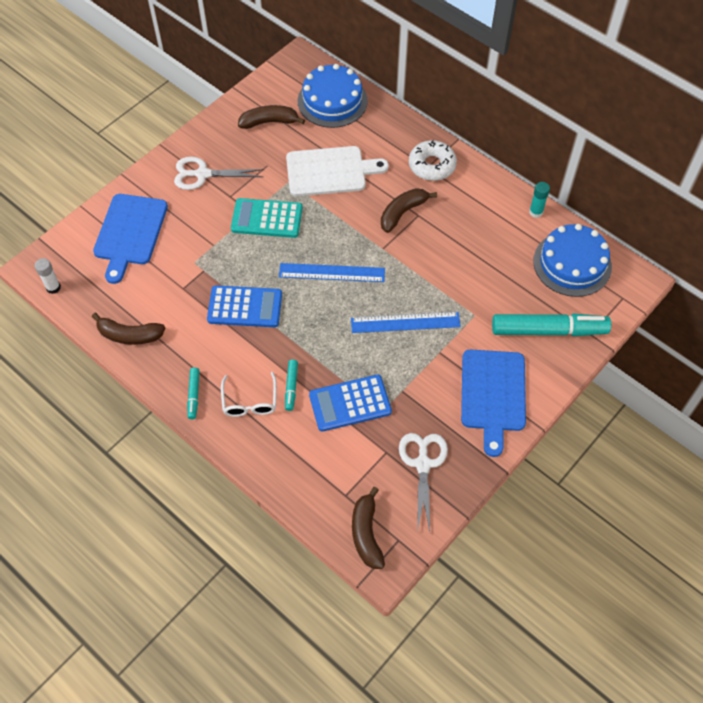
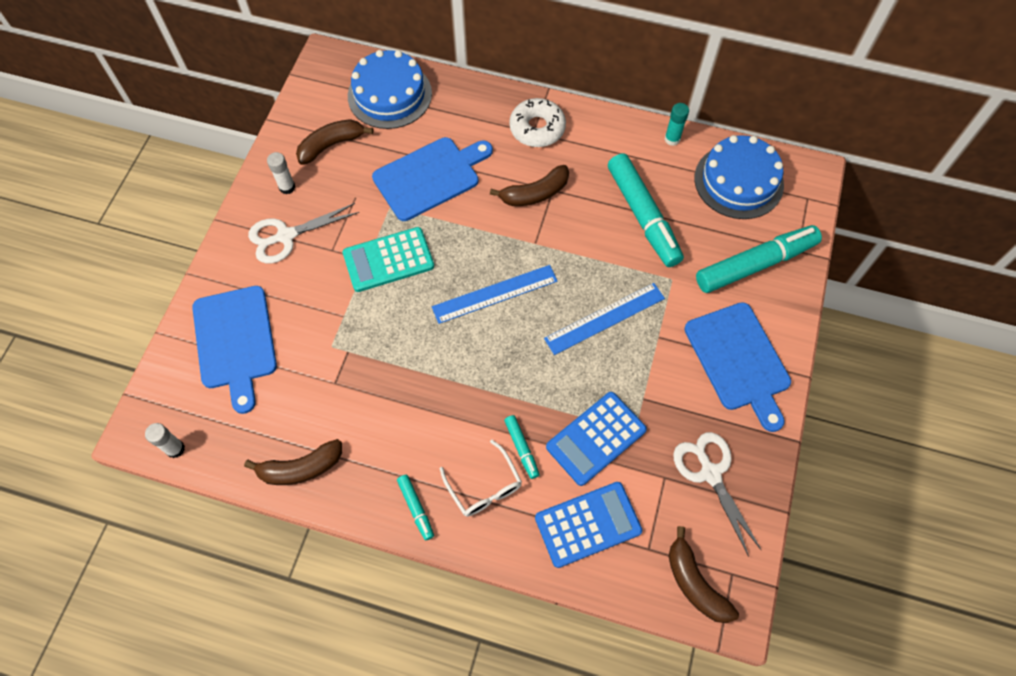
camera: 25 degrees left, 5 degrees up
blue calculator [207,285,282,327] -> blue calculator moved to [535,482,642,568]
white cutting board [286,146,389,196] -> blue cutting board [372,137,493,221]
brown banana [381,188,437,233] -> brown banana turned 135 degrees counterclockwise [490,165,569,206]
none -> white glue stick [267,152,295,194]
none -> turquoise marker [608,153,684,267]

